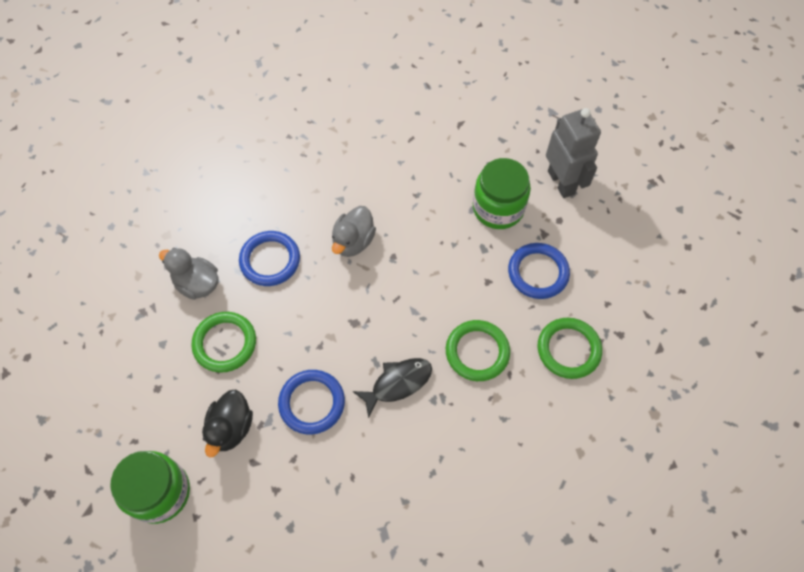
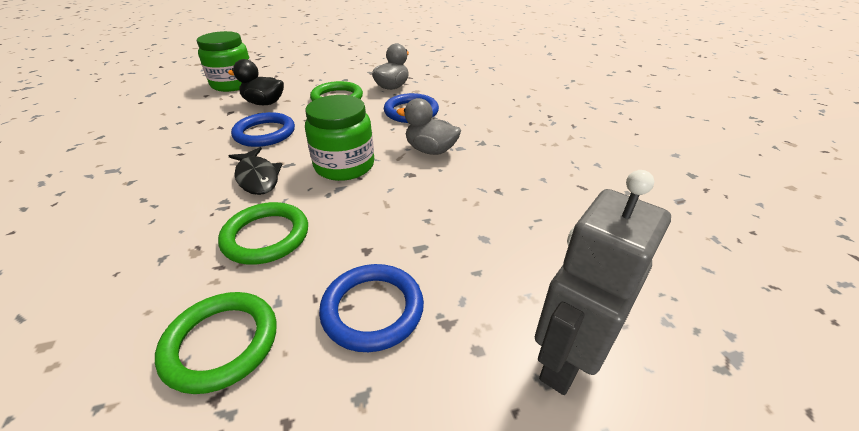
camera: 90 degrees right, 25 degrees down
green jar [473,158,531,229] -> green jar moved to [305,95,374,181]
grey robot [546,108,601,198] -> grey robot turned 150 degrees clockwise [535,170,671,395]

